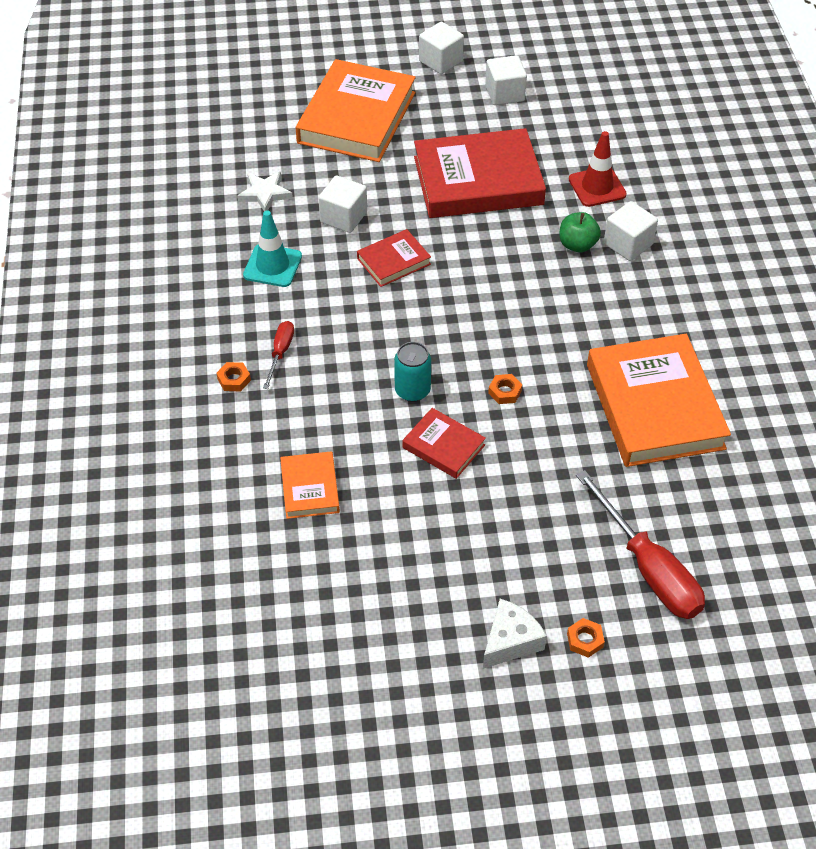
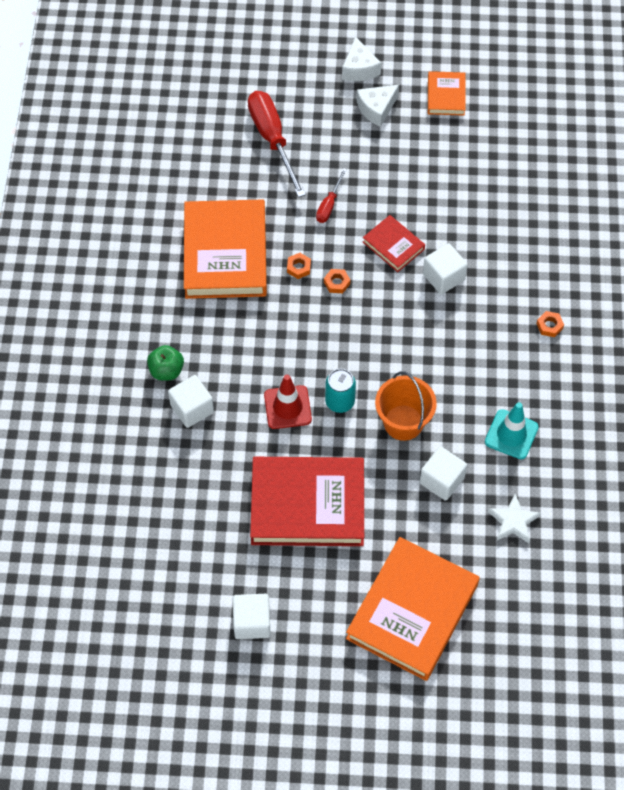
camera: 170 degrees left, 10 degrees up
red screwdriver [263,321,294,389] -> red screwdriver moved to [316,168,347,223]
orange book [280,451,340,519] -> orange book moved to [428,71,466,116]
red book [357,229,431,287] -> orange bucket [375,371,437,441]
turquoise can [394,342,431,402] -> turquoise can moved to [325,369,356,413]
white cube [419,21,464,74] -> white cube moved to [423,243,468,294]
green apple [559,212,601,252] -> green apple moved to [147,345,184,381]
orange nut [567,618,605,658] -> orange nut moved to [287,253,311,279]
red traffic cone [569,131,627,207] -> red traffic cone moved to [264,374,312,429]
none -> white cheese [342,36,381,81]

